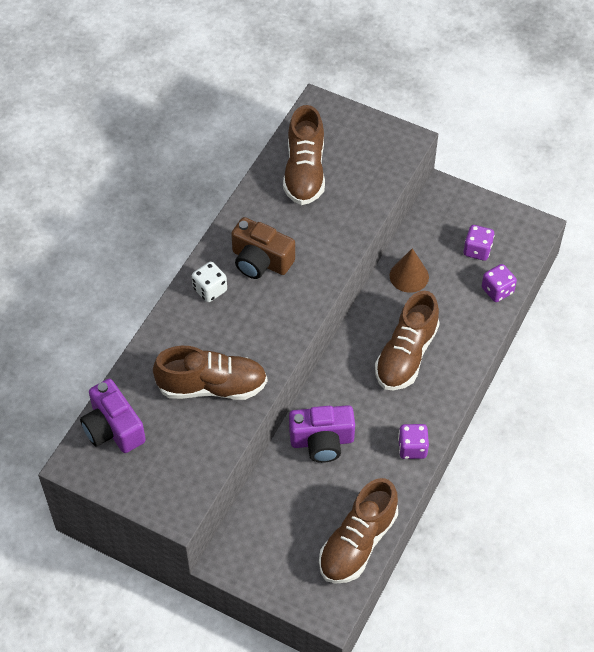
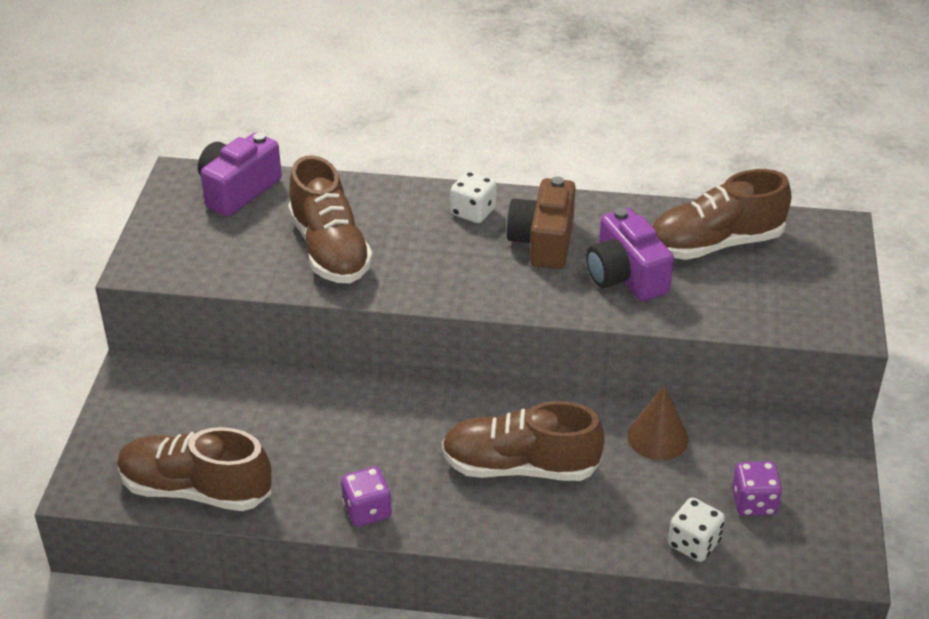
camera: 70 degrees right, 15 degrees down
purple camera [289,405,355,463] -> purple camera moved to [586,208,674,301]
purple dice [482,264,517,302] -> white dice [668,497,725,562]

